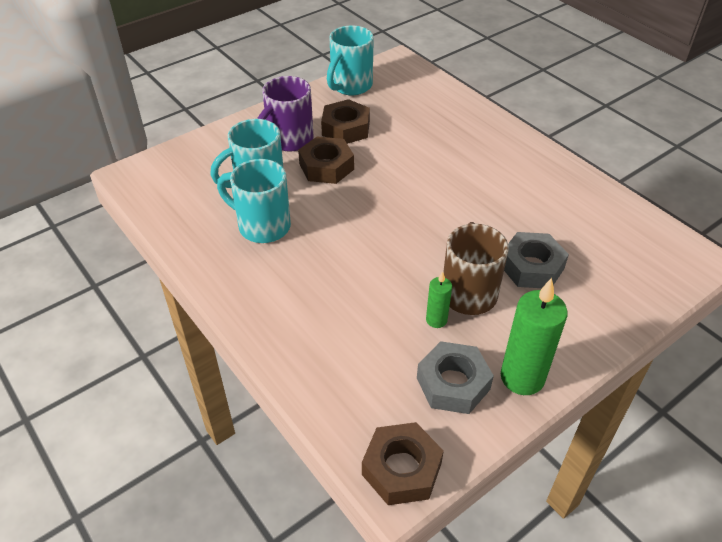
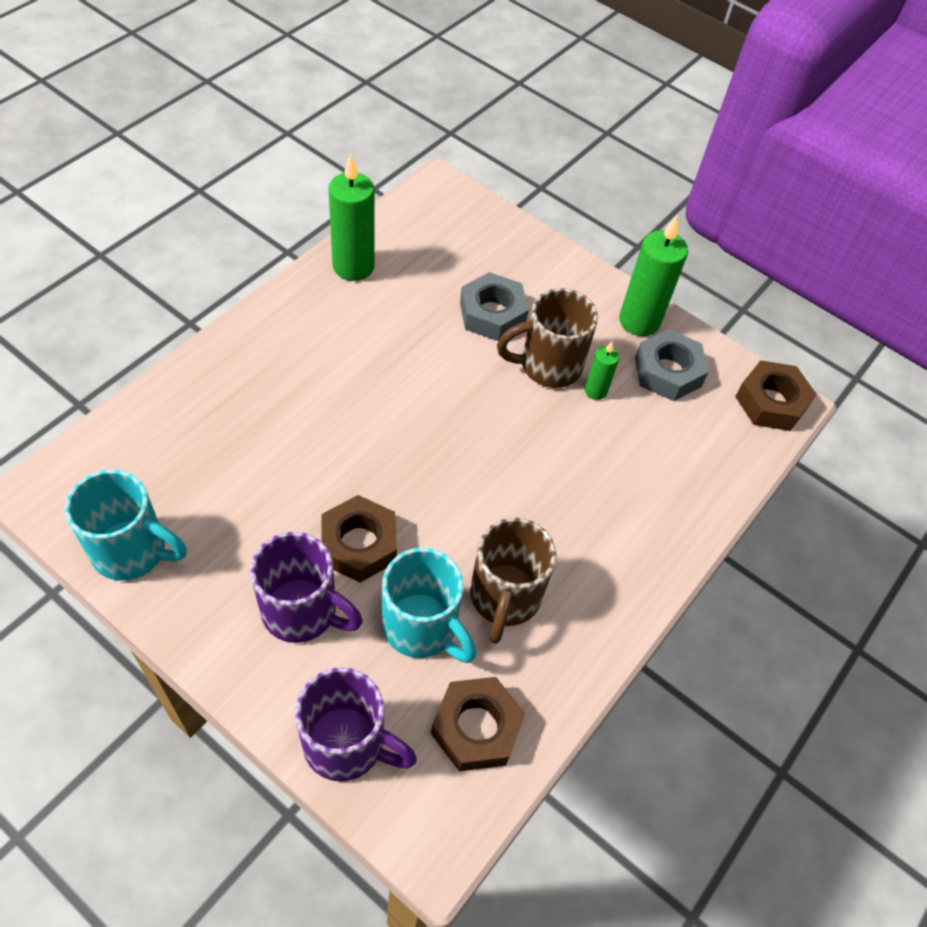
camera: 110 degrees left, 10 degrees up
turquoise mug [217,159,291,243] -> brown mug [470,517,557,644]
brown nut [321,99,370,144] -> brown nut moved to [431,677,526,771]
none -> purple mug [295,667,417,782]
none -> green candle [328,154,375,281]

